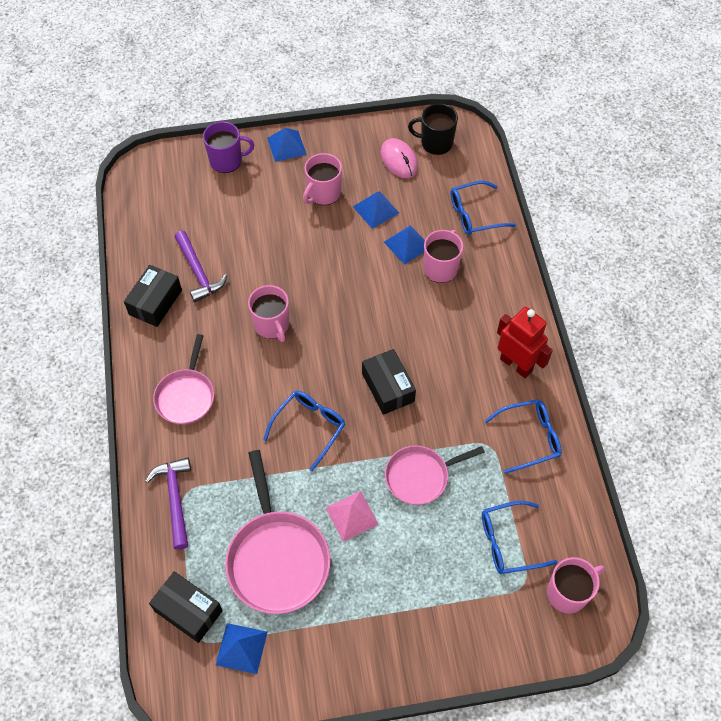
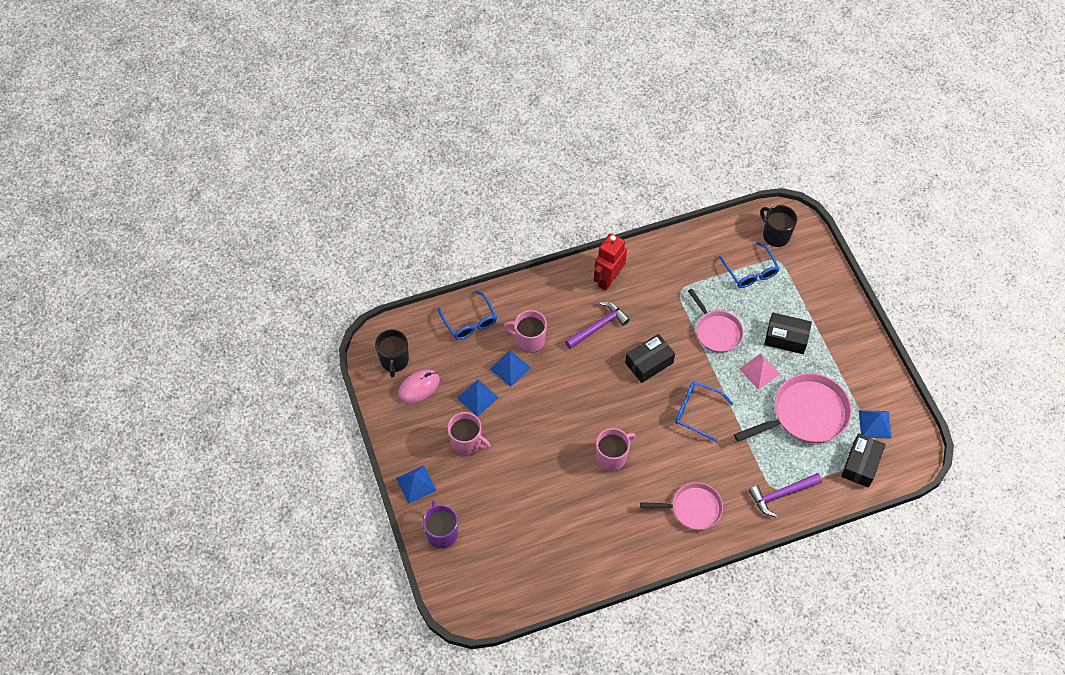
camera: 100 degrees left, 0 degrees up
black box [124,265,182,327] -> black box moved to [764,312,812,354]
purple hammer [175,231,227,302] -> purple hammer moved to [565,302,630,349]
blue glasses [485,399,562,474] -> none
pink mug [547,557,605,614] -> black mug [760,205,797,247]

